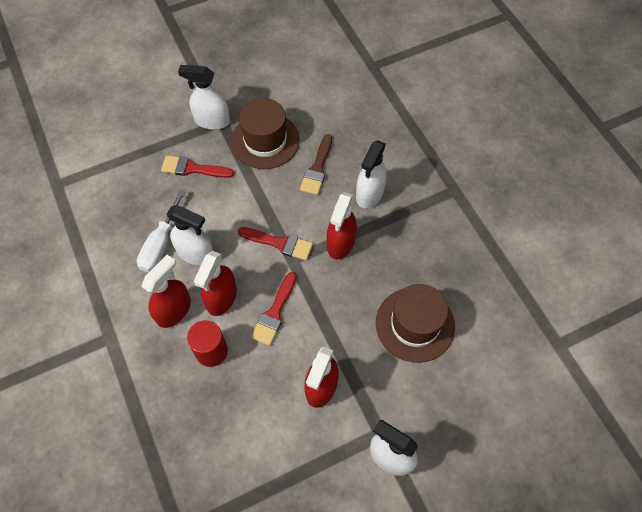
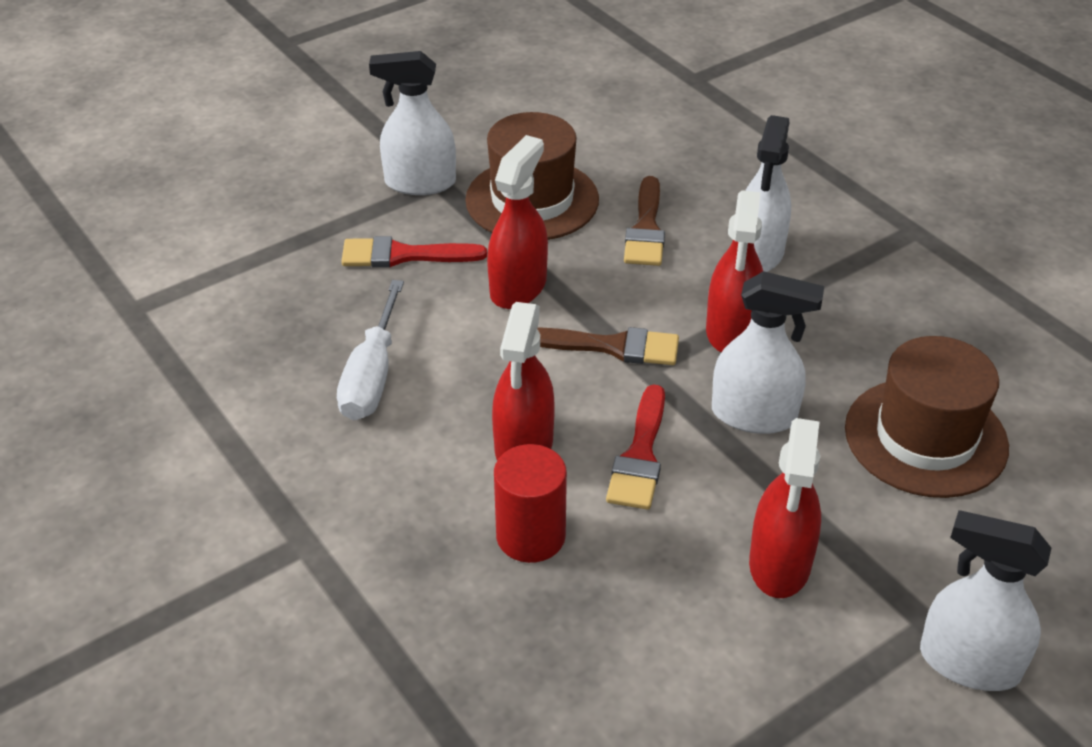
camera: 10 degrees left, 20 degrees down
red spray bottle [141,255,191,328] -> red spray bottle moved to [487,135,548,309]
white spray bottle [167,205,213,265] -> white spray bottle moved to [712,271,824,434]
red brush [238,227,313,261] -> brown brush [537,327,679,365]

